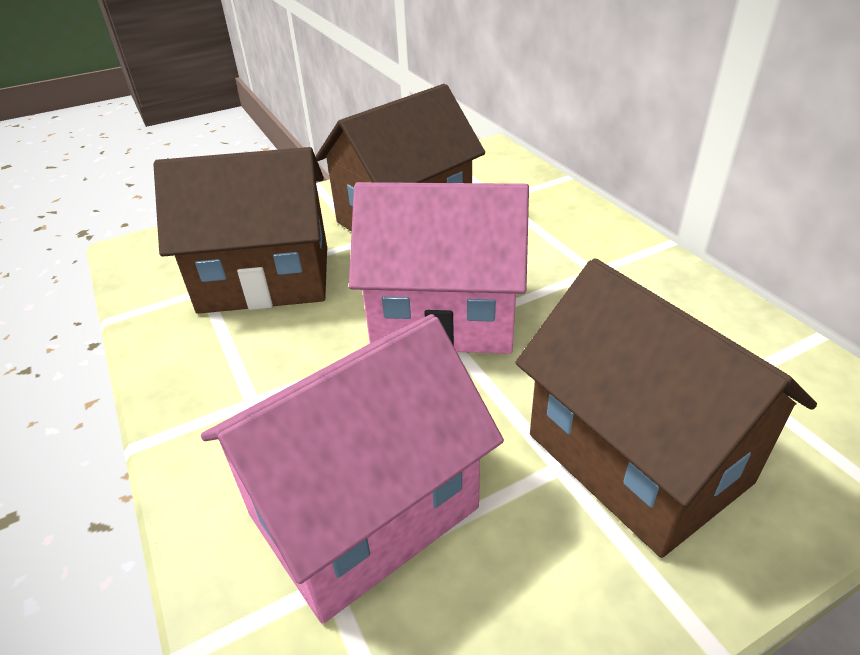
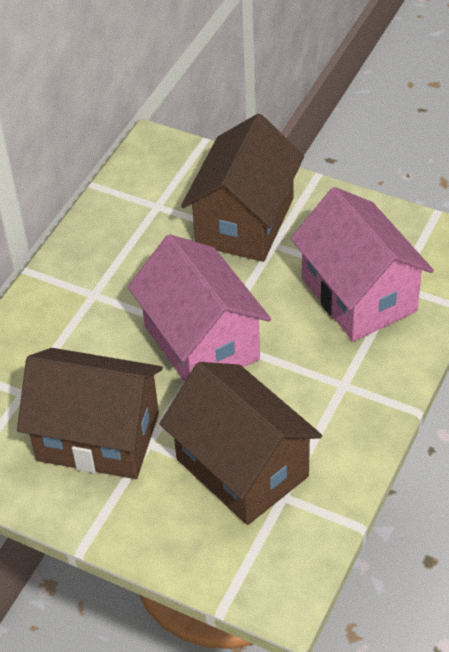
camera: 125 degrees left, 10 degrees up
pink house [201,314,504,624] -> pink house turned 45 degrees clockwise [290,187,434,341]

